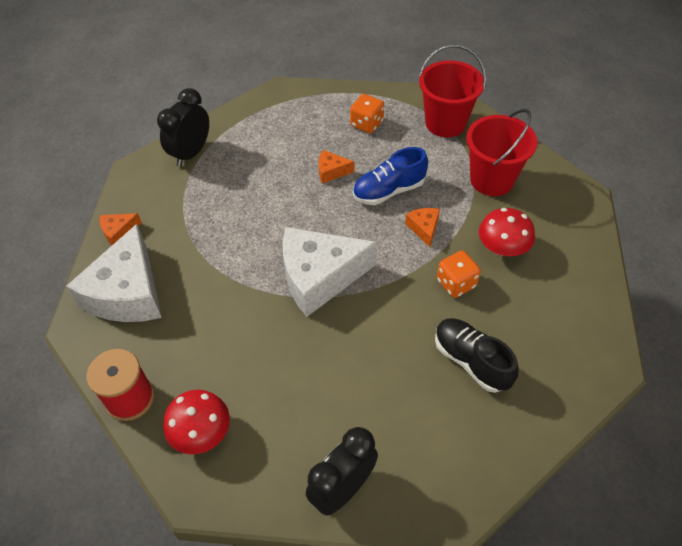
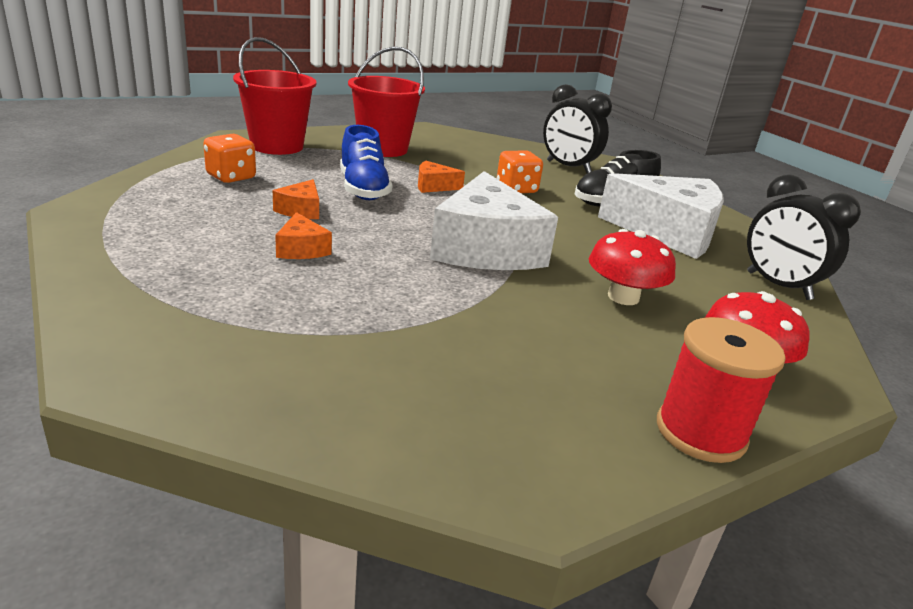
camera: 85 degrees left, 25 degrees down
white cheese [66,224,162,322] -> white cheese moved to [598,173,724,259]
orange cheese [99,213,142,245] -> orange cheese moved to [275,212,332,259]
black clock [157,88,209,167] -> black clock moved to [543,84,612,174]
red mushroom [479,208,535,256] -> red mushroom moved to [589,229,676,305]

